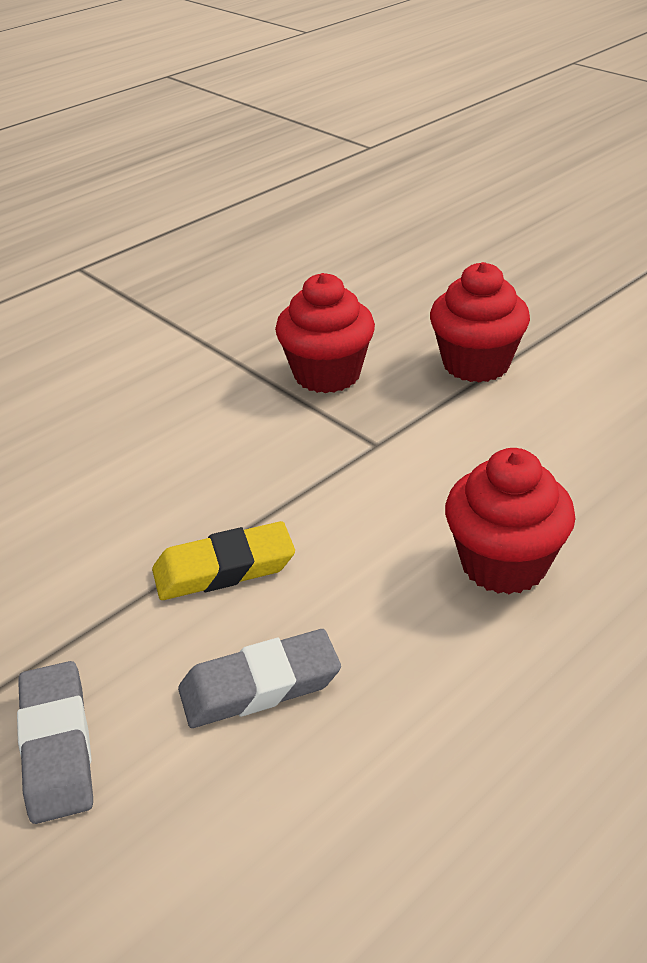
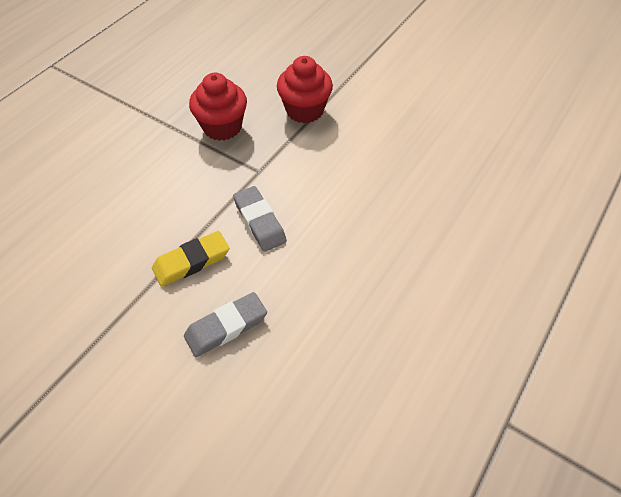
camera: 15 degrees left, 15 degrees up
grey eraser [17,661,93,824] -> grey eraser moved to [233,186,287,252]
red cupcake [445,448,576,594] -> none

